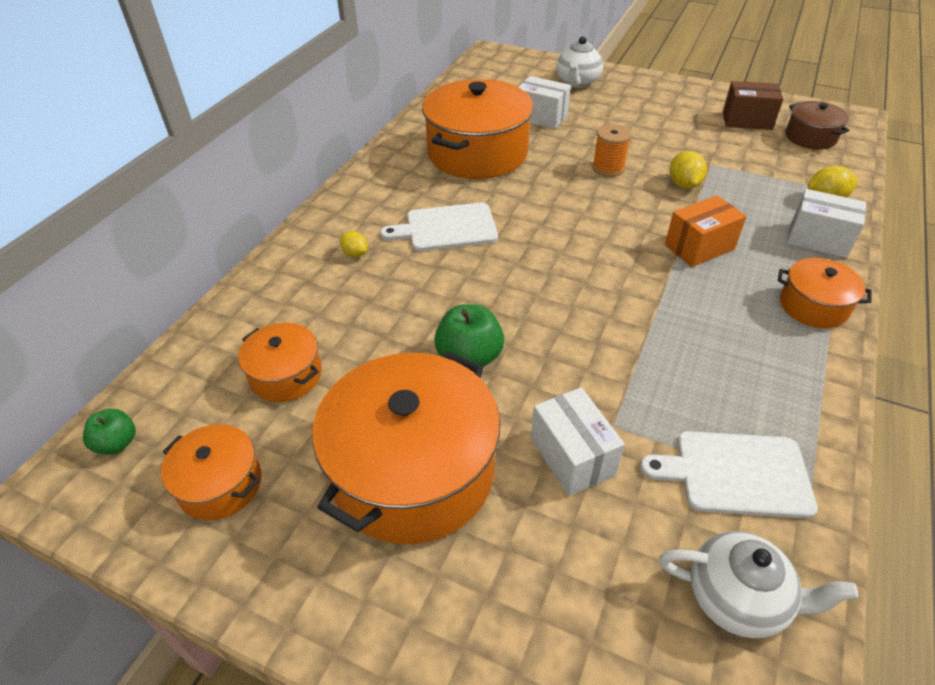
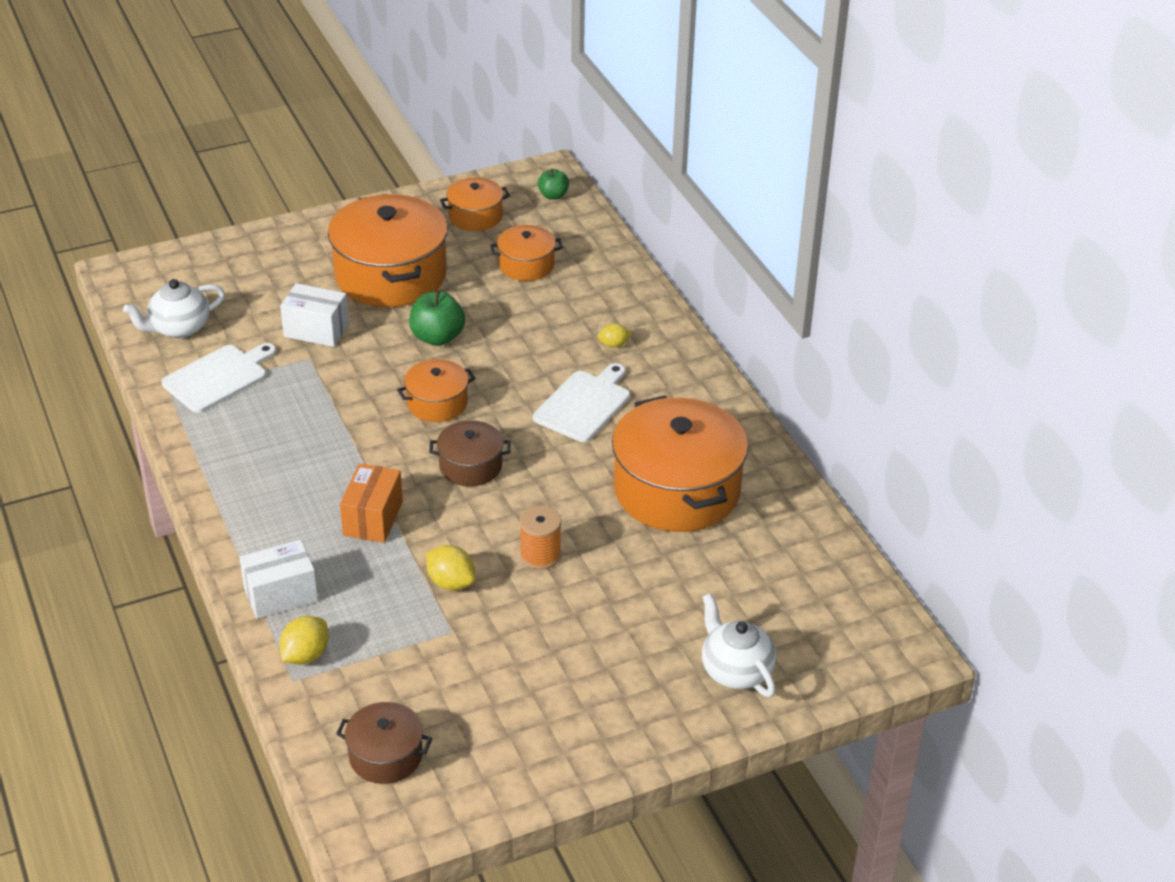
camera: 130 degrees right, 5 degrees down
white box [519,76,571,129] -> none
brown box [723,81,783,130] -> none
orange pot [778,258,872,328] -> orange pot moved to [397,359,475,422]
none -> brown pot [429,420,511,487]

